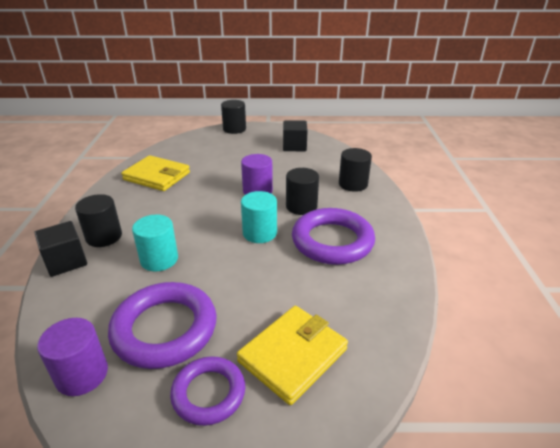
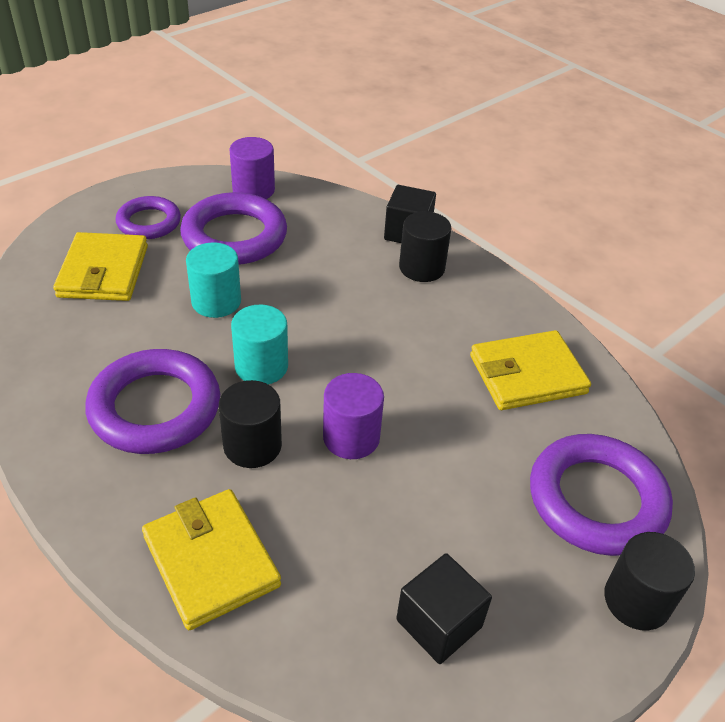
camera: 135 degrees right, 10 degrees up
turquoise cylinder [132,215,178,271] -> turquoise cylinder moved to [186,242,241,318]
black cylinder [339,148,372,192] -> yellow wallet [142,489,281,630]
none -> purple ring [530,434,673,556]

